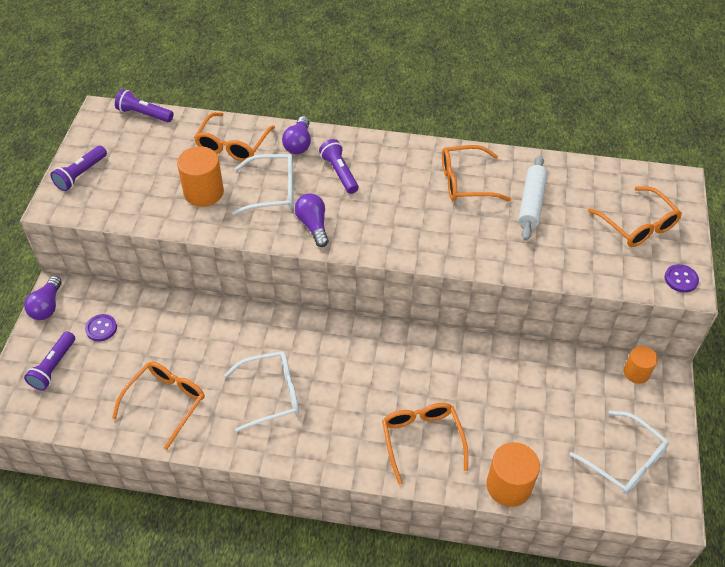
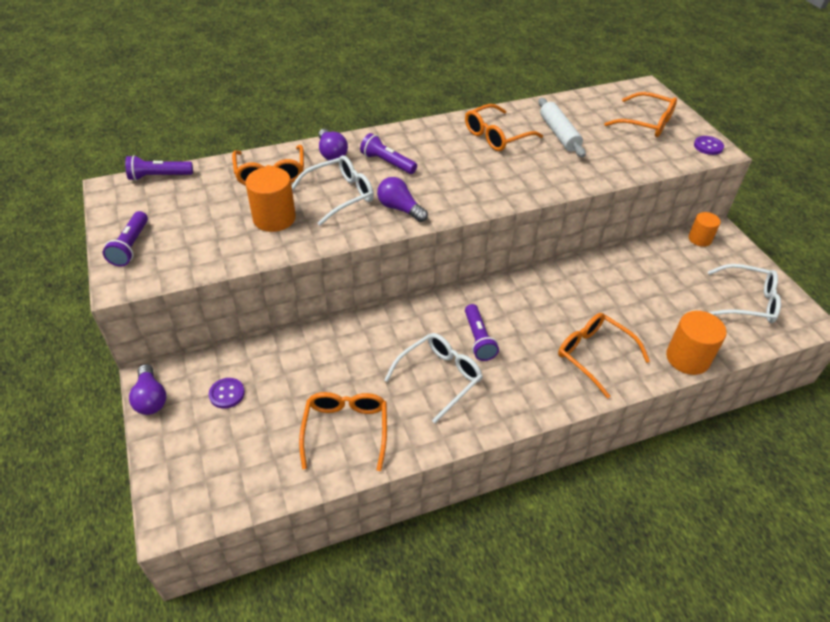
camera: 30 degrees left, 5 degrees down
purple flashlight [24,332,75,391] -> purple flashlight moved to [465,304,499,361]

